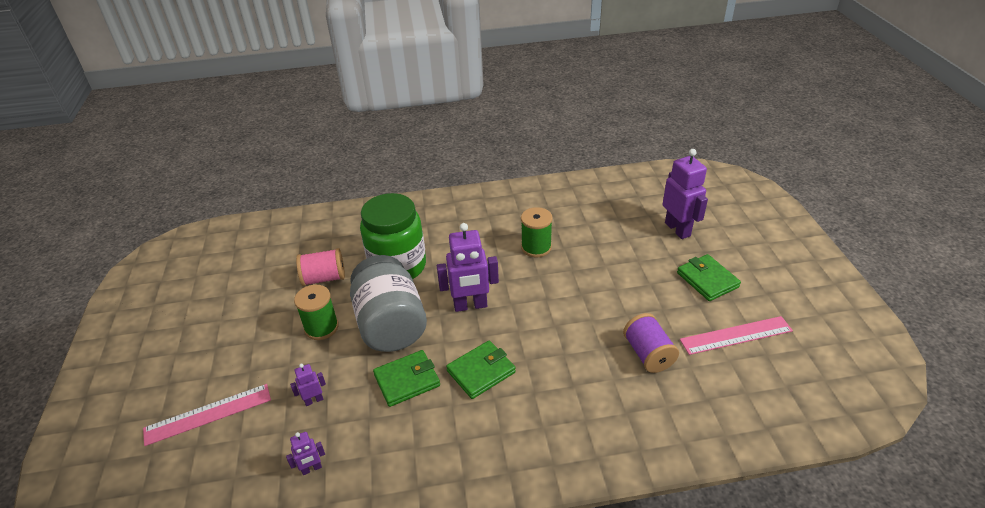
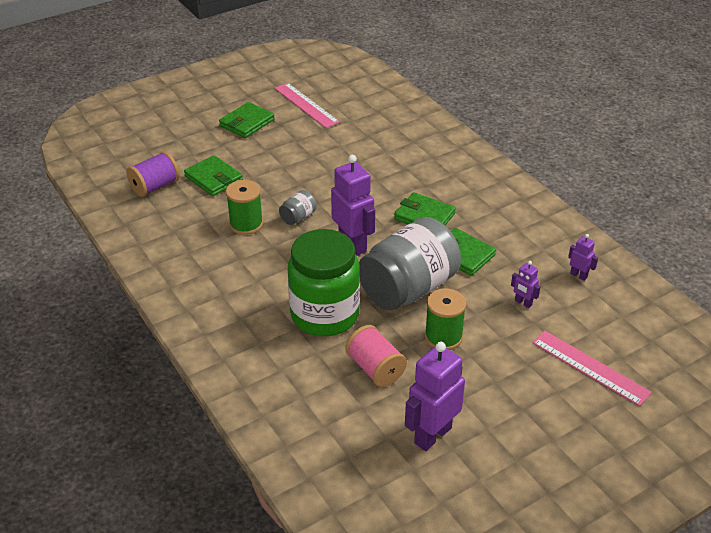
camera: 115 degrees left, 0 degrees up
purple spool [623,313,679,373] -> purple spool moved to [126,151,180,197]
purple robot [662,149,708,239] -> purple robot moved to [405,342,465,451]
none -> green wallet [184,155,243,196]
none -> grey jar [279,190,317,225]

